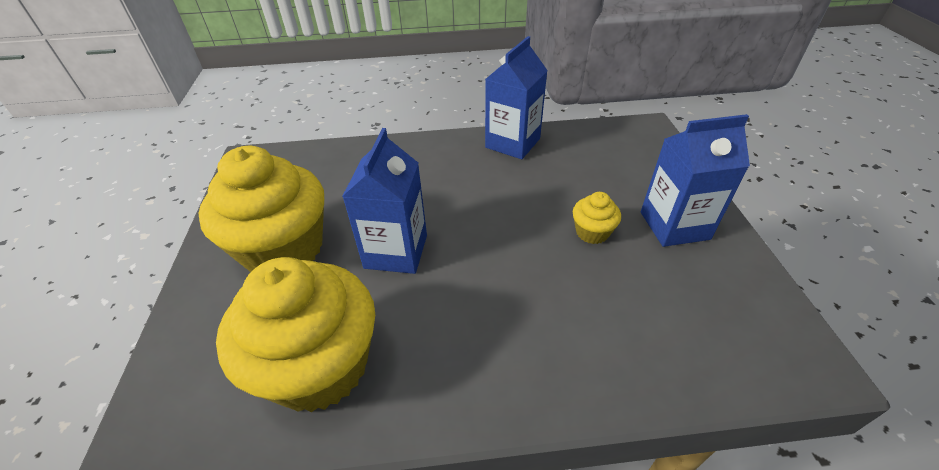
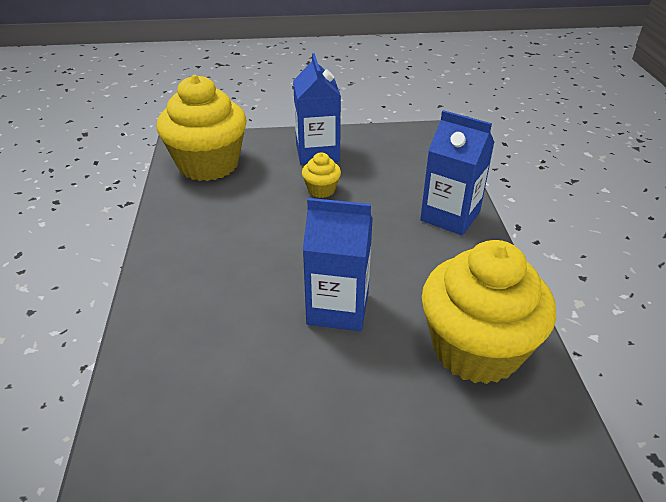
camera: 90 degrees left, 5 degrees down
yellow cupcake [198,146,324,272] -> yellow cupcake moved to [157,75,247,181]
blue carton [485,36,548,159] -> blue carton moved to [420,110,495,235]

